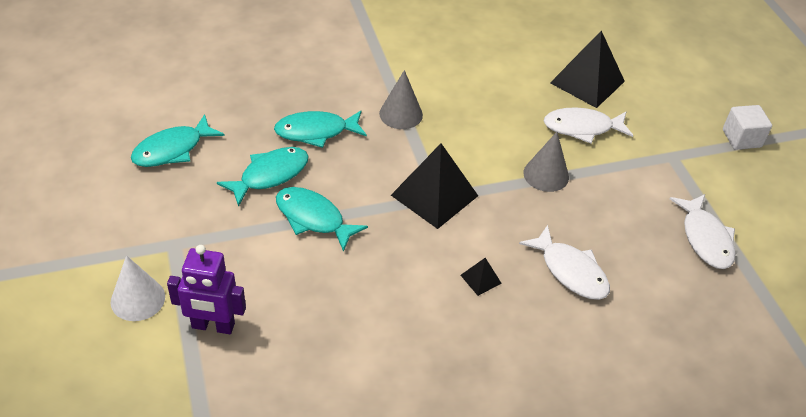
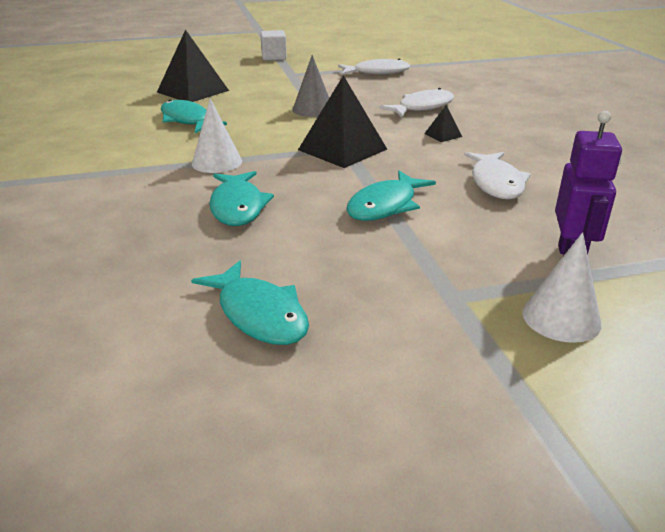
camera: 85 degrees left, 15 degrees down
turquoise fish [217,147,309,207] -> turquoise fish moved to [161,100,227,133]
grey cone [379,70,423,129] -> white cone [192,98,242,173]
white fish [544,107,633,143] -> white fish moved to [464,152,531,199]

